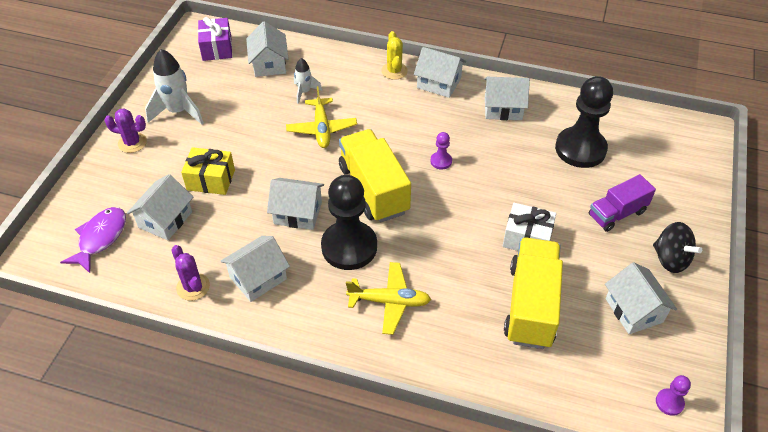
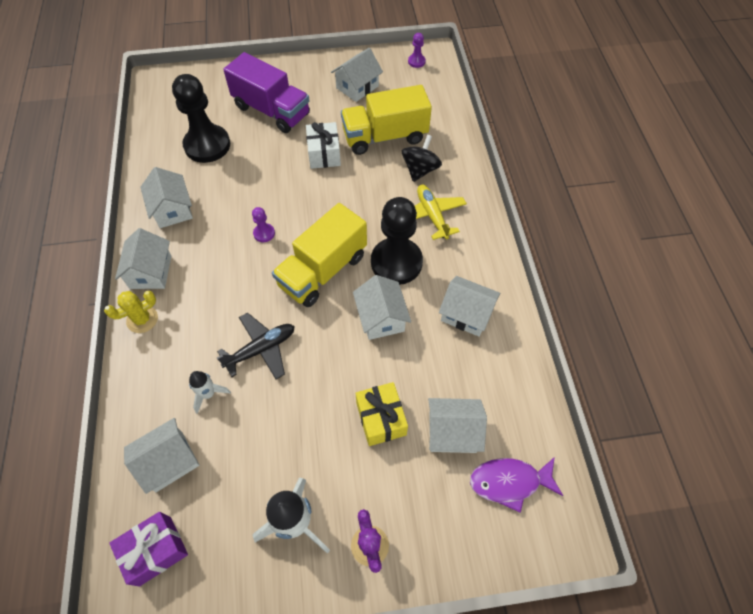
camera: 115 degrees left, 10 degrees up
purple cactus [171,245,210,301] -> none
yellow plane [286,86,357,148] -> black plane [217,312,294,379]
purple truck [589,174,656,232] -> purple truck [223,52,310,133], size x1.62
black spinning top [653,222,702,273] -> black spinning top moved to [402,135,442,182]

